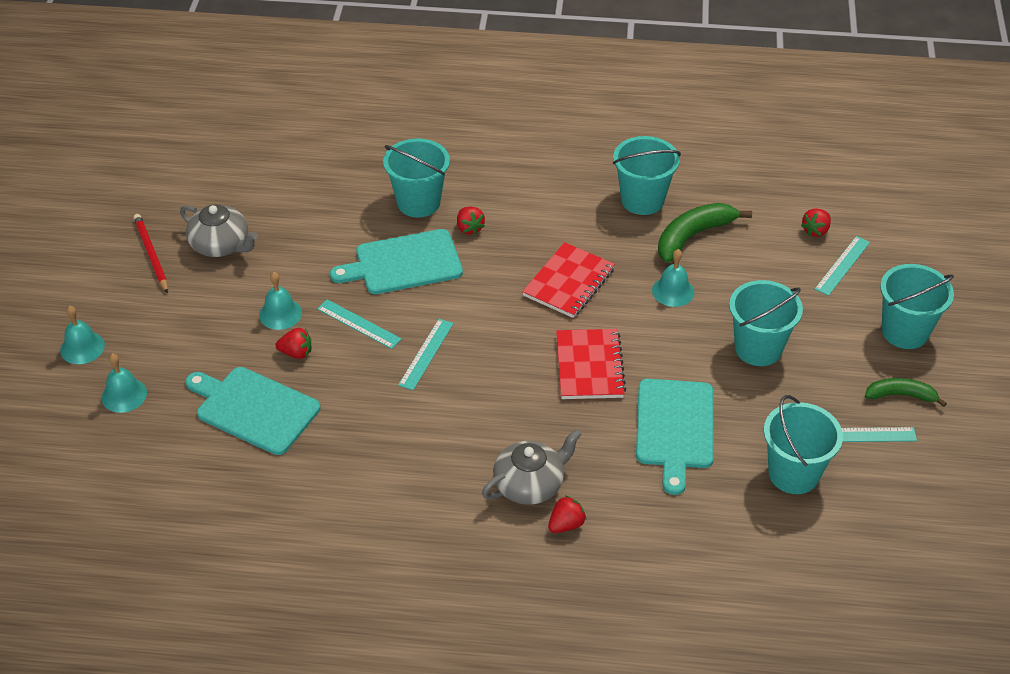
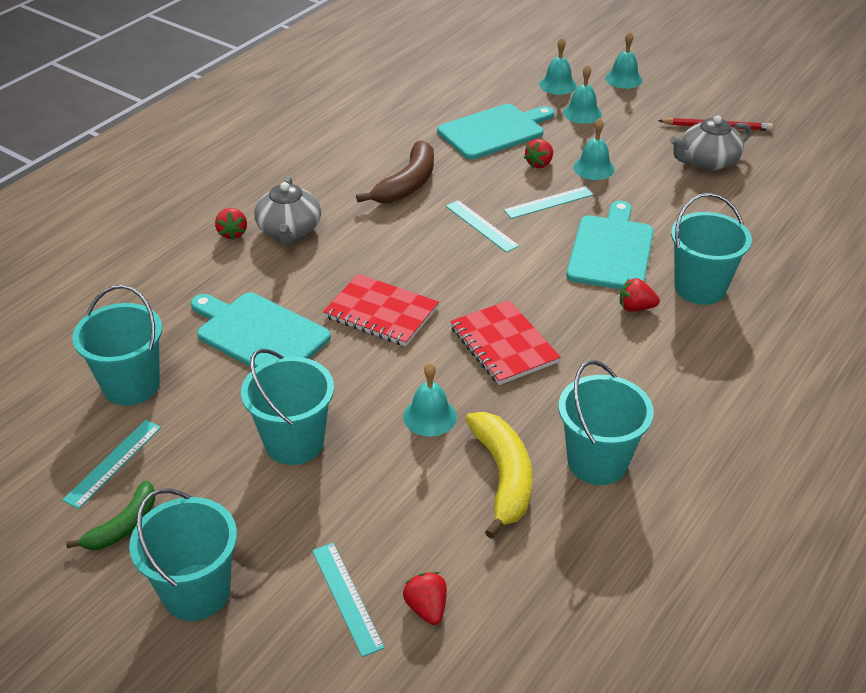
camera: 120 degrees right, 5 degrees down
green banana [658,203,752,263] -> yellow banana [465,412,532,539]
none -> brown banana [356,140,434,203]
none -> turquoise bell [563,65,602,124]

